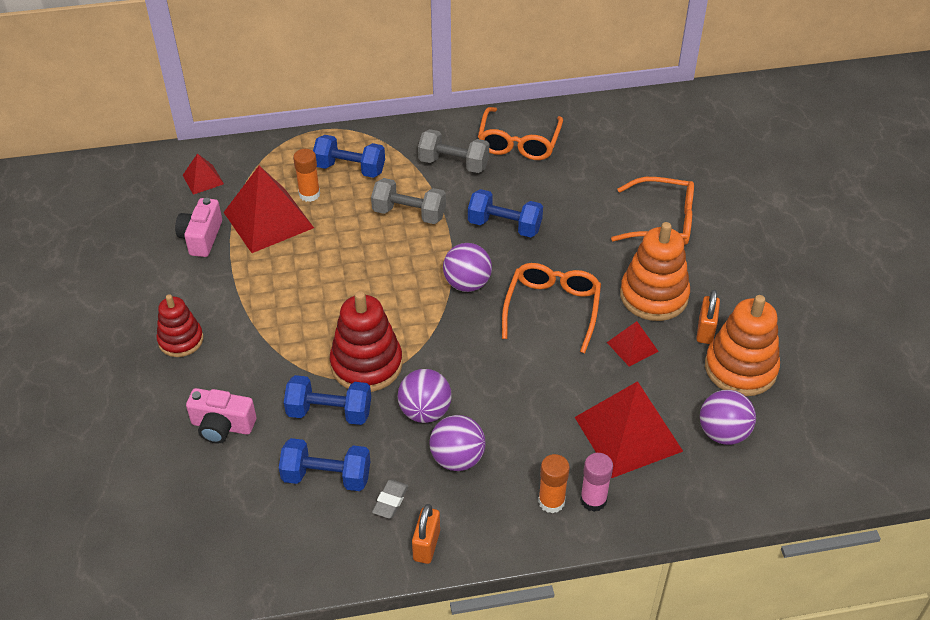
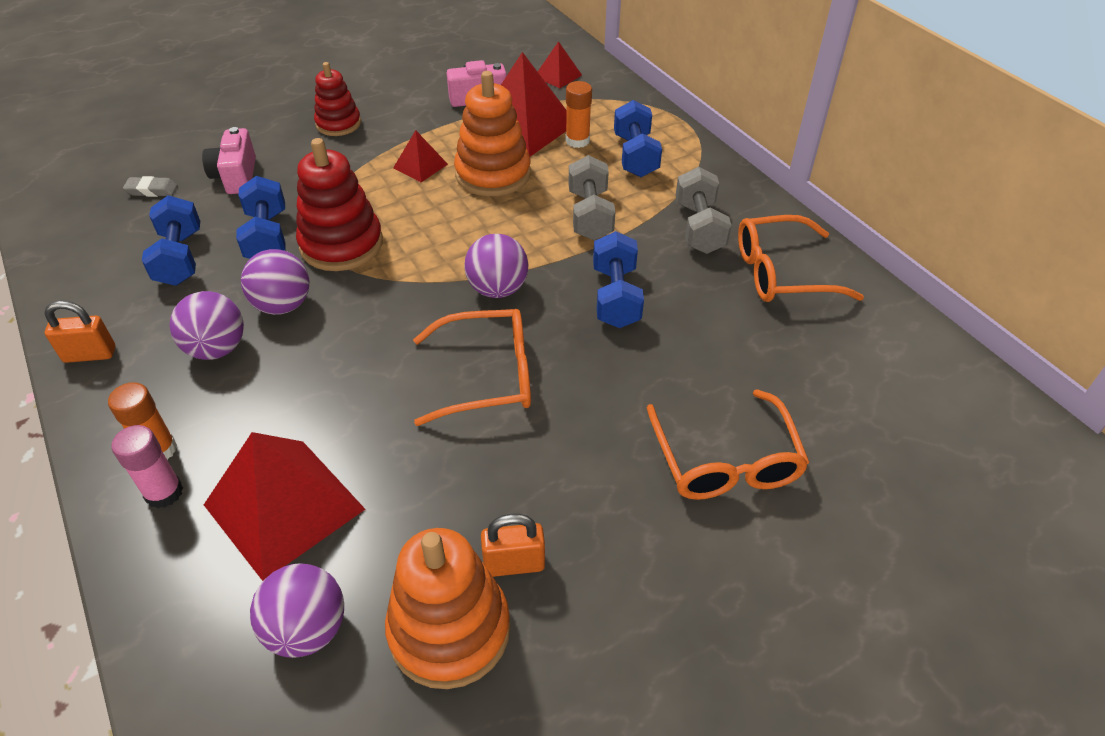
camera: 70 degrees right, 0 degrees up
grey eraser [372,480,409,519] -> grey eraser moved to [123,176,178,197]
red pyramid [607,321,659,367] -> red pyramid moved to [393,130,448,182]
orange stacking toy [620,222,690,321] -> orange stacking toy moved to [454,71,531,196]

